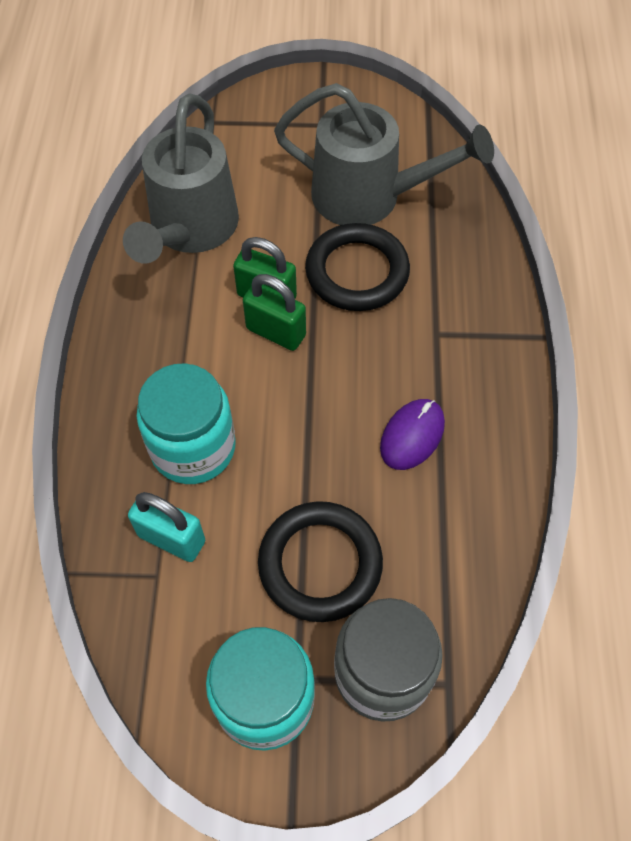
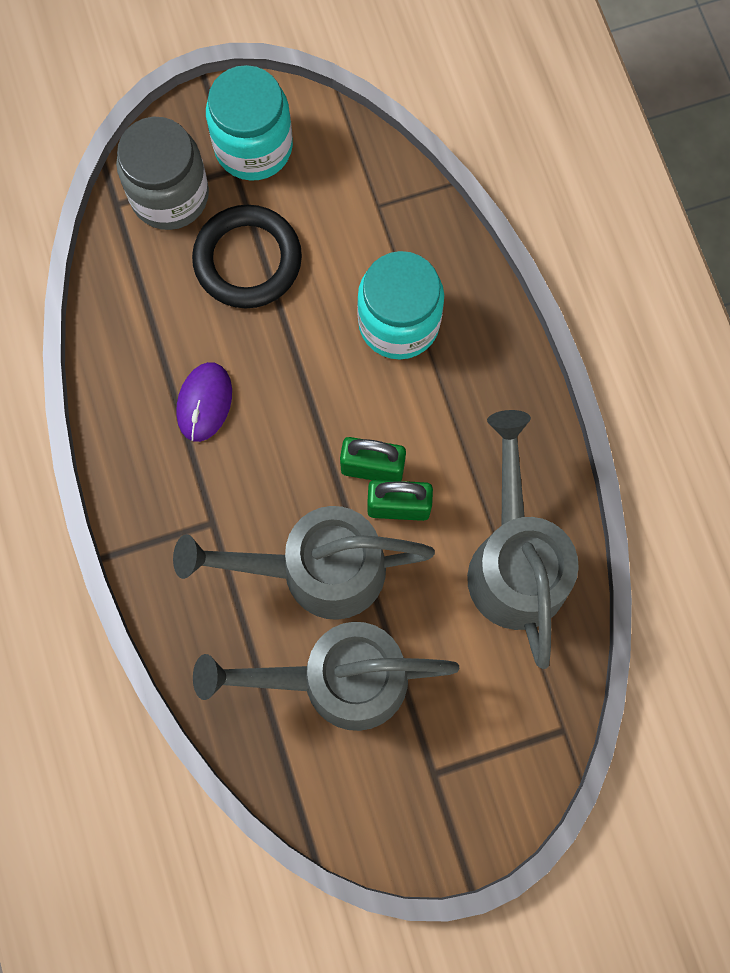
camera: 160 degrees right, 15 degrees up
turquoise padlock [128,492,205,562] -> none
black ring [305,223,410,311] -> grey watering can [173,506,435,620]

